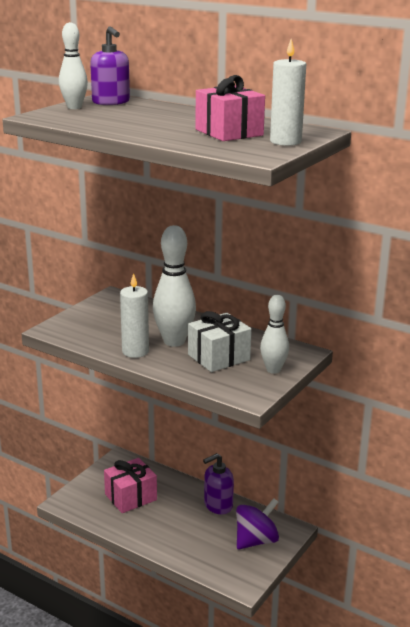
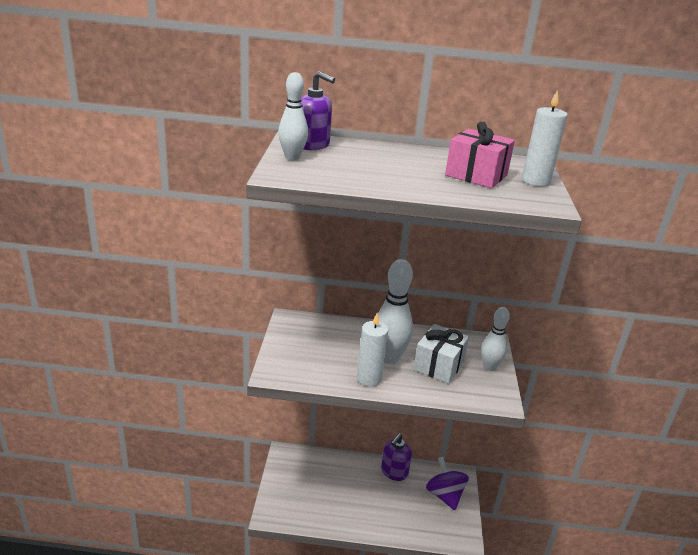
camera: 30 degrees left, 5 degrees up
pink gift [104,458,157,513] -> none
purple spinning top [236,498,279,549] -> purple spinning top turned 45 degrees counterclockwise [426,457,469,510]

